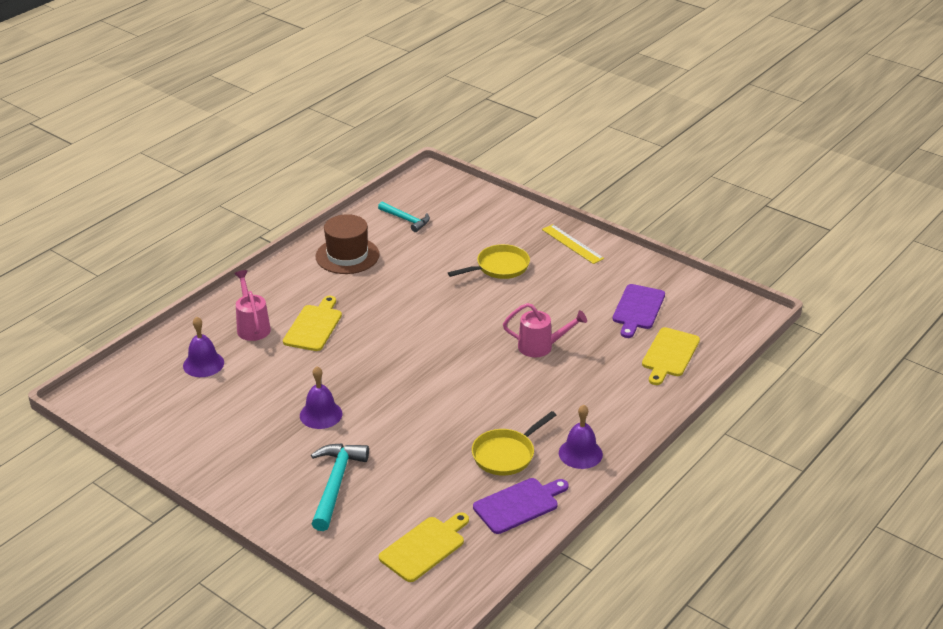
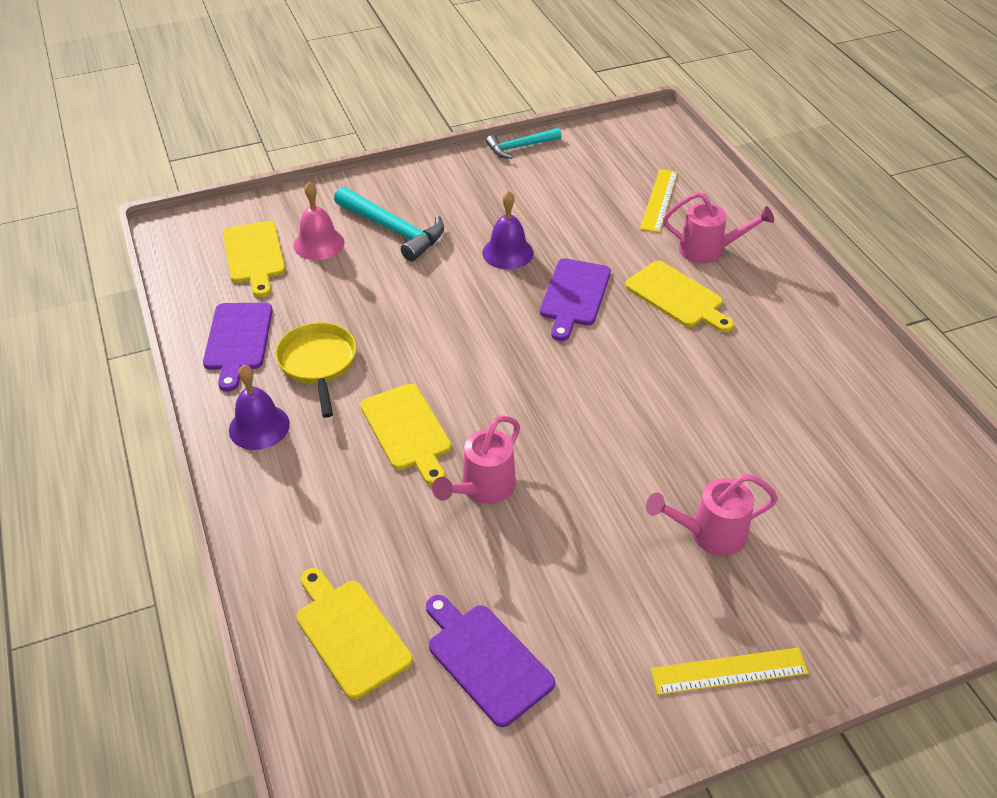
camera: 120 degrees right, 10 degrees up
purple bell [183,317,224,377] -> yellow ruler [640,169,678,233]
brown hat [316,214,380,274] -> none
turquoise hammer [378,202,430,232] -> turquoise hammer moved to [486,128,561,159]
yellow pan [448,244,530,279] -> pink watering can [646,474,778,556]
none -> pink bell [294,182,344,260]
none -> yellow cutting board [360,384,452,485]
none -> purple cutting board [540,258,611,341]

